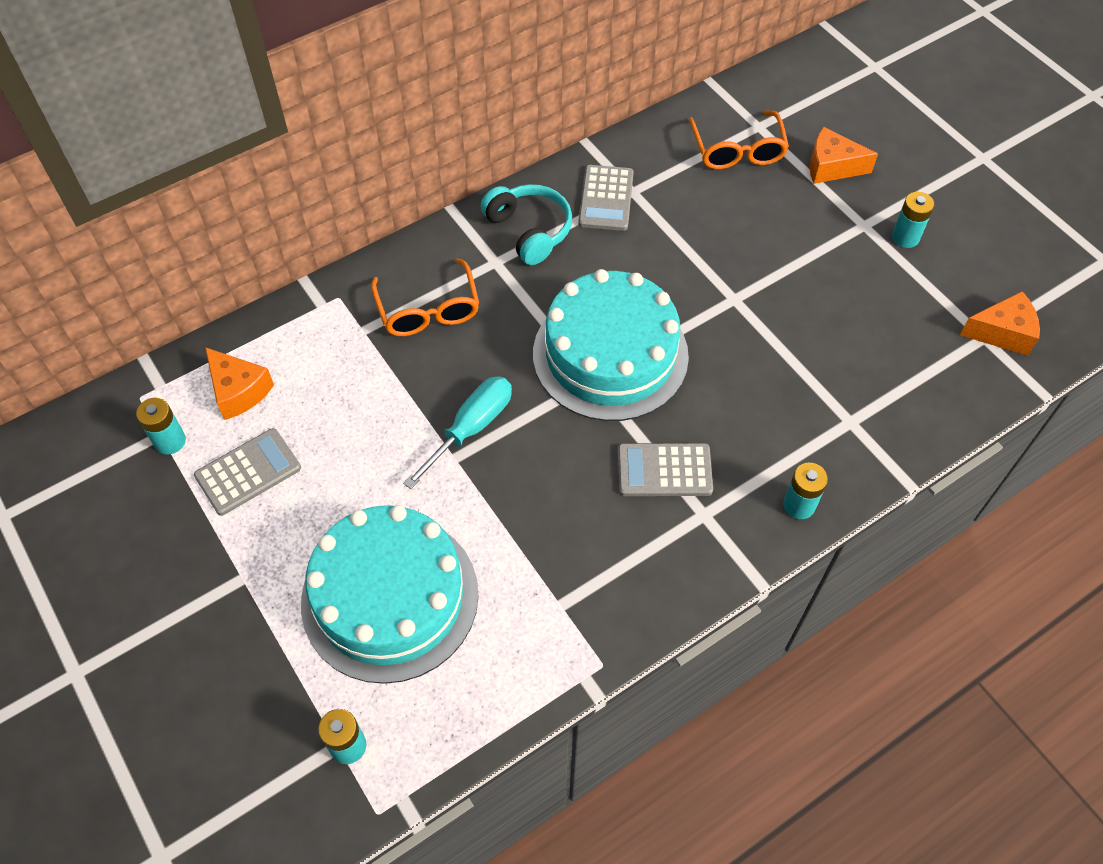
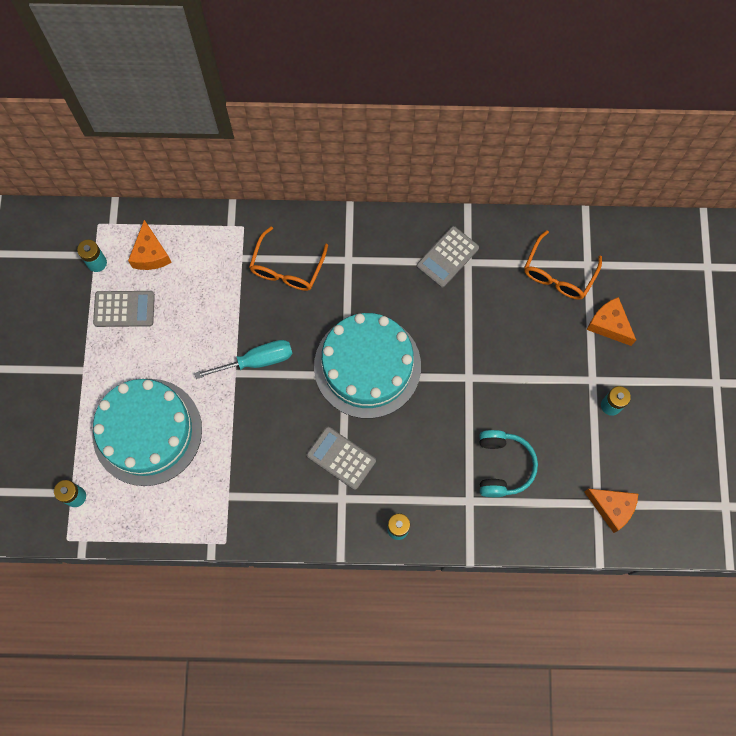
camera: 35 degrees right, 15 degrees up
turquoise headphones [480,184,572,265] -> turquoise headphones moved to [479,430,538,497]

